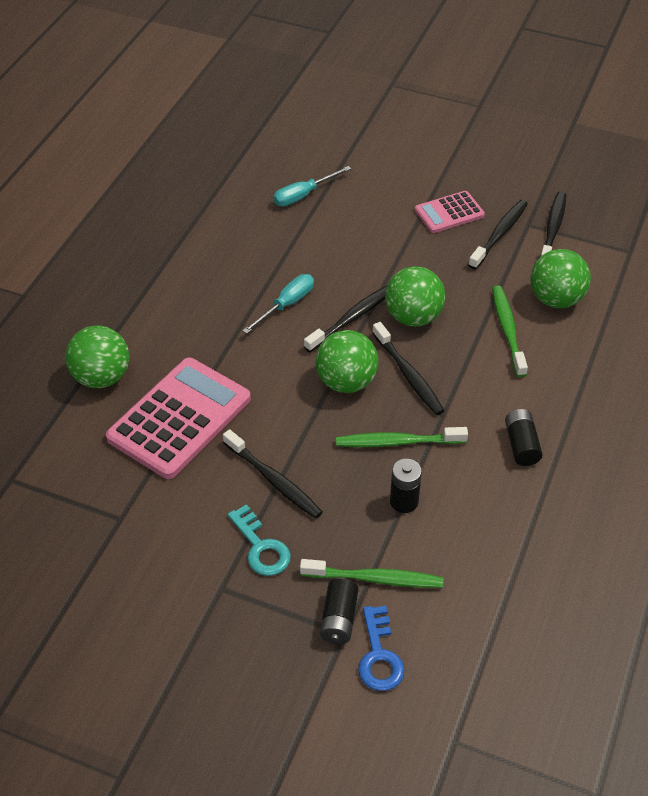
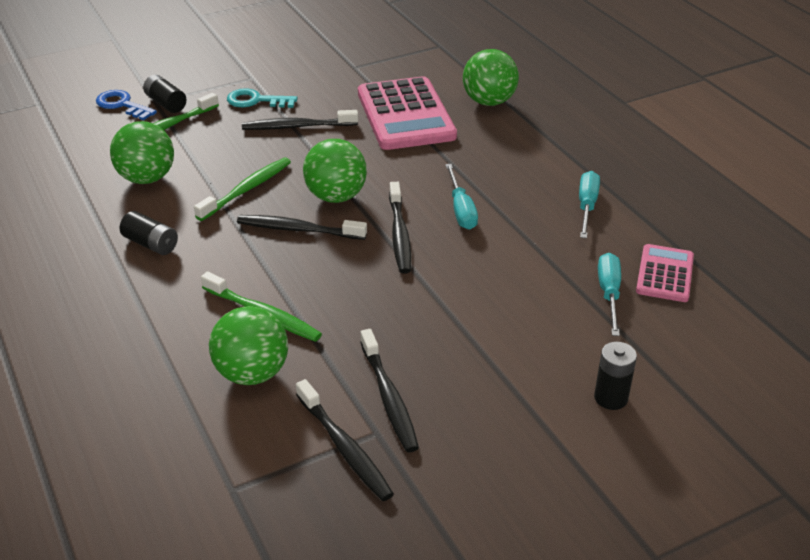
camera: 130 degrees right, 10 degrees down
green ball [385,266,445,327] -> green ball moved to [110,121,174,184]
black battery [390,459,422,513] -> black battery moved to [594,342,637,410]
pink calculator [415,191,485,233] -> pink calculator moved to [636,244,694,302]
none -> turquoise screwdriver [579,171,600,238]

